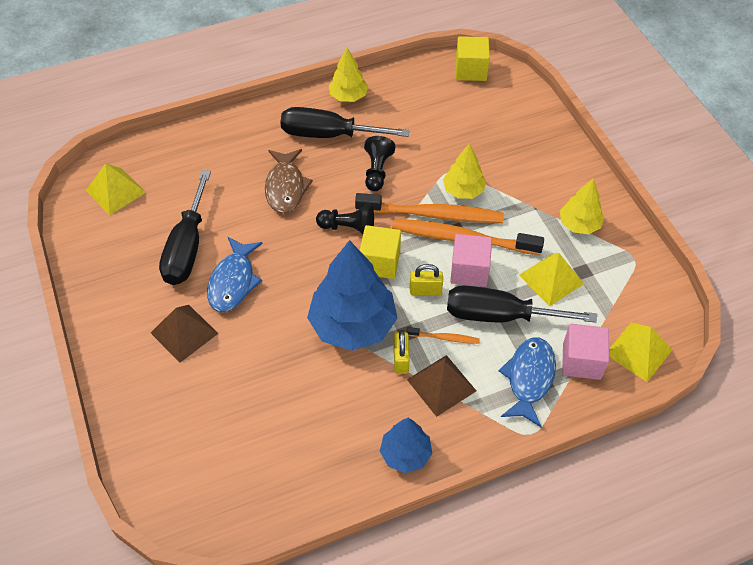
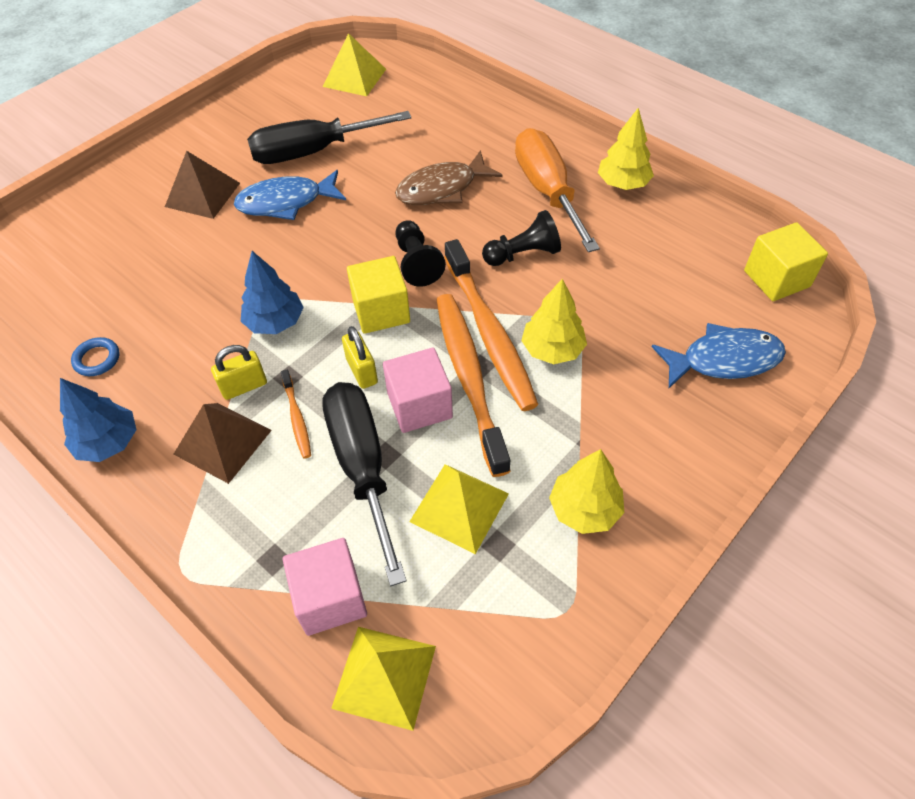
camera: 65 degrees right, 0 degrees up
black screwdriver [280,107,410,138] -> orange screwdriver [515,128,600,252]
blue tree [307,240,398,351] -> blue tree [241,251,304,334], size x0.54
blue fish [499,338,556,427] -> blue fish moved to [652,323,786,388]
none -> blue ring [71,337,119,376]

